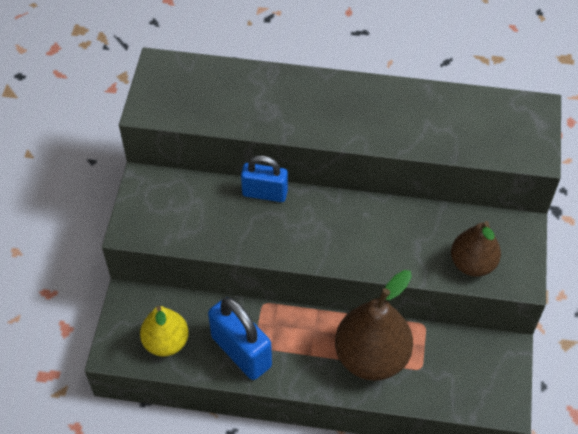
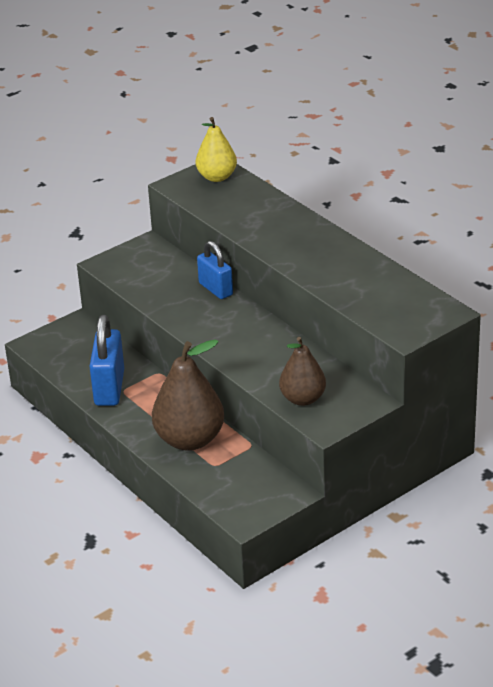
camera: 45 degrees right, 20 degrees down
yellow pear [140,306,189,357] -> yellow pear moved to [196,117,237,182]

